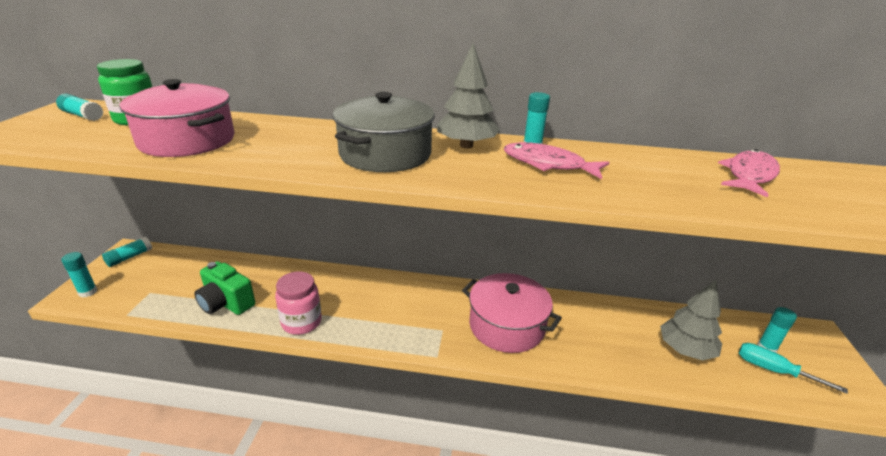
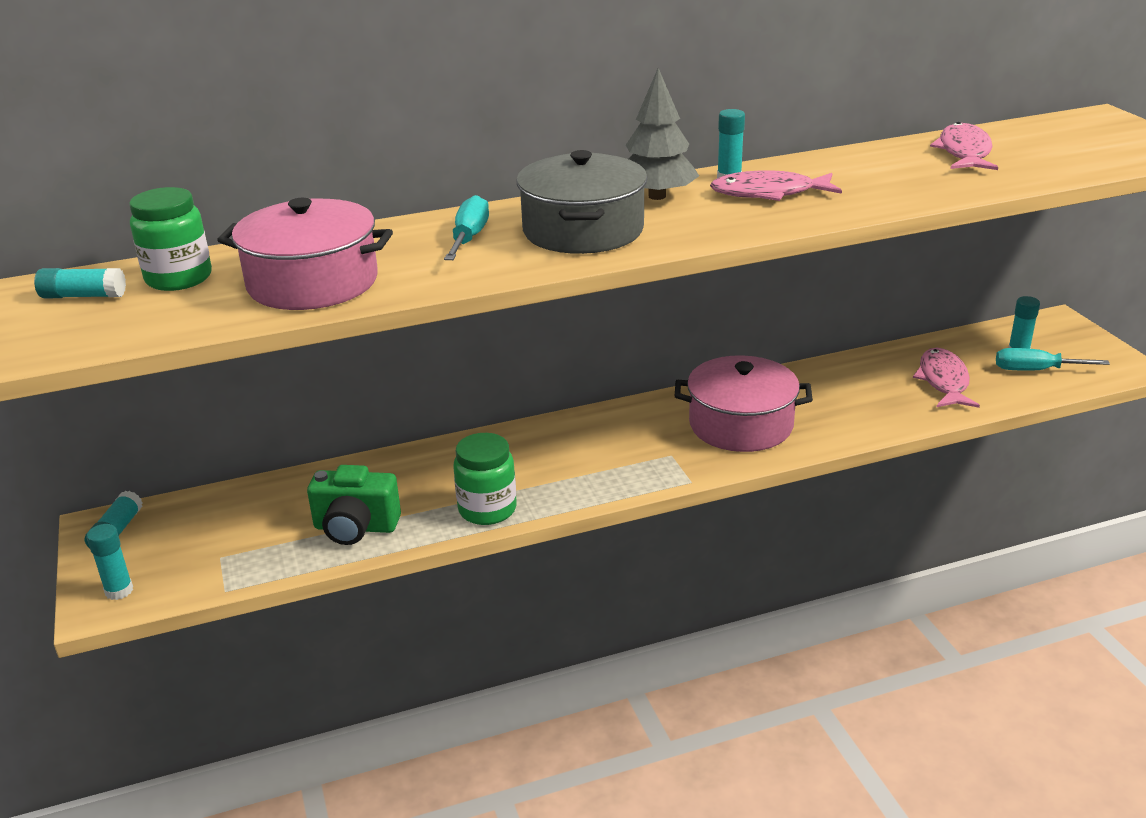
camera: 25 degrees left, 0 degrees up
pink jar [275,271,322,335] -> green jar [453,433,517,525]
grey tree [660,280,722,361] -> pink fish [913,348,980,408]
none -> turquoise screwdriver [444,195,489,260]

